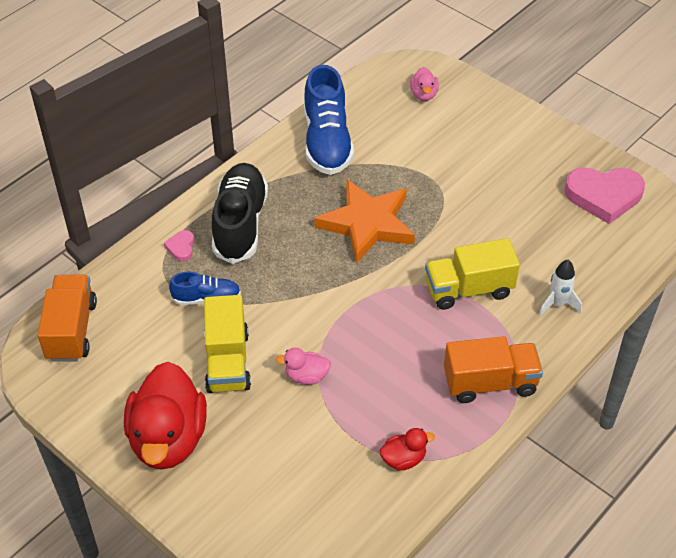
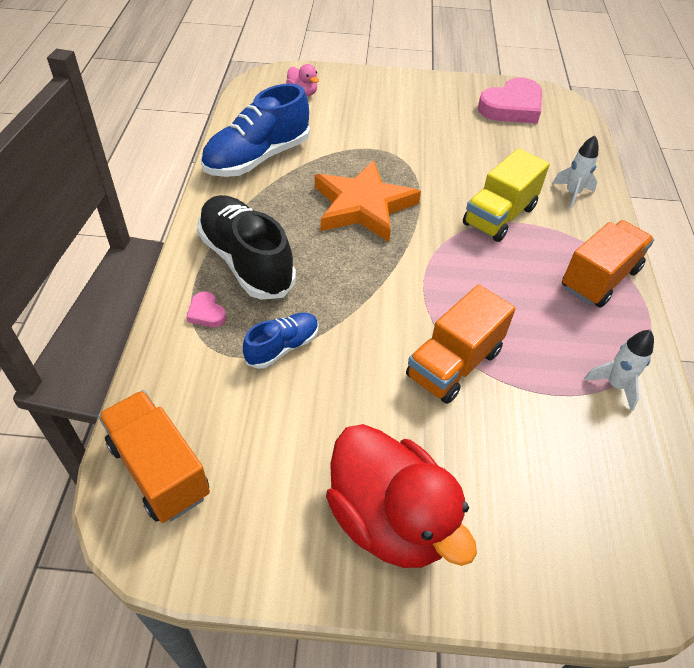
camera: 40 degrees left, 0 degrees up
yellow truck [204,295,251,393] -> none
pink duck [276,348,331,385] -> orange truck [406,284,516,404]
blue shoe [304,65,354,175] -> blue shoe turned 90 degrees clockwise [201,84,310,177]
red duck [380,428,435,471] -> white rocket [584,330,654,411]

